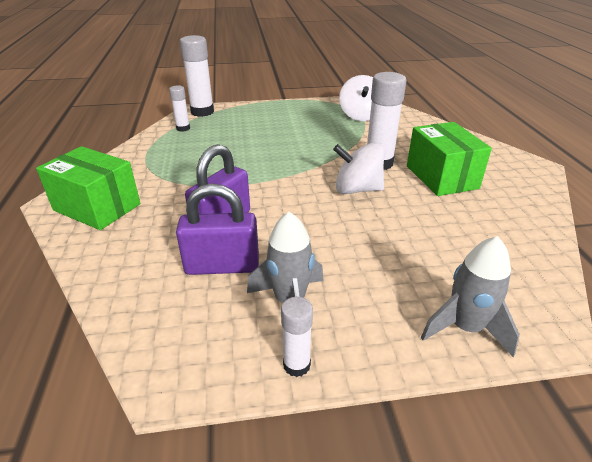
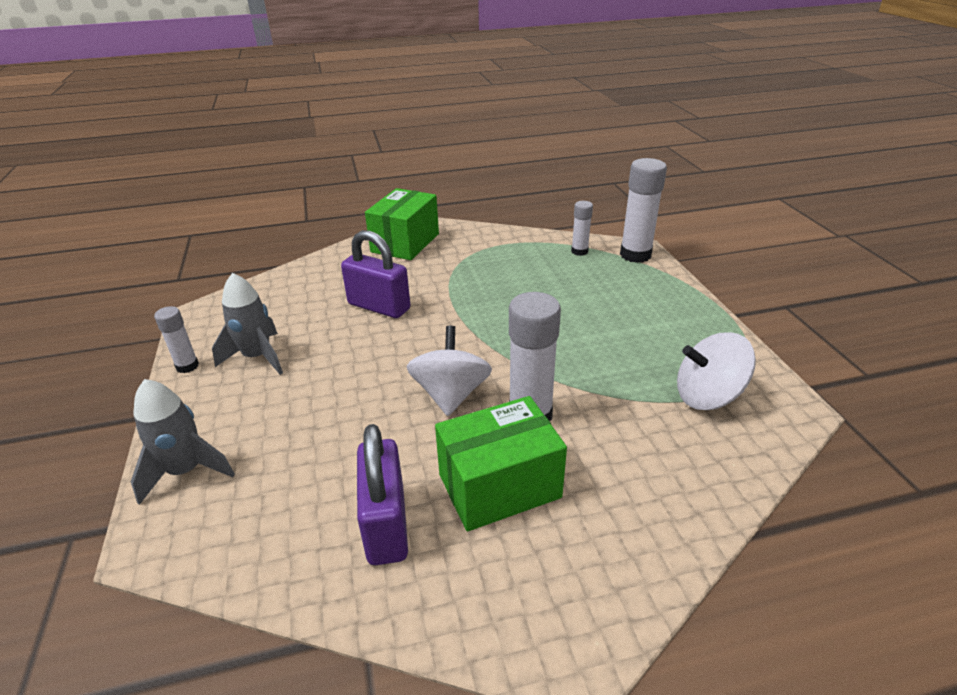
camera: 85 degrees right, 0 degrees up
purple padlock [176,183,259,275] -> purple padlock moved to [357,424,408,565]

